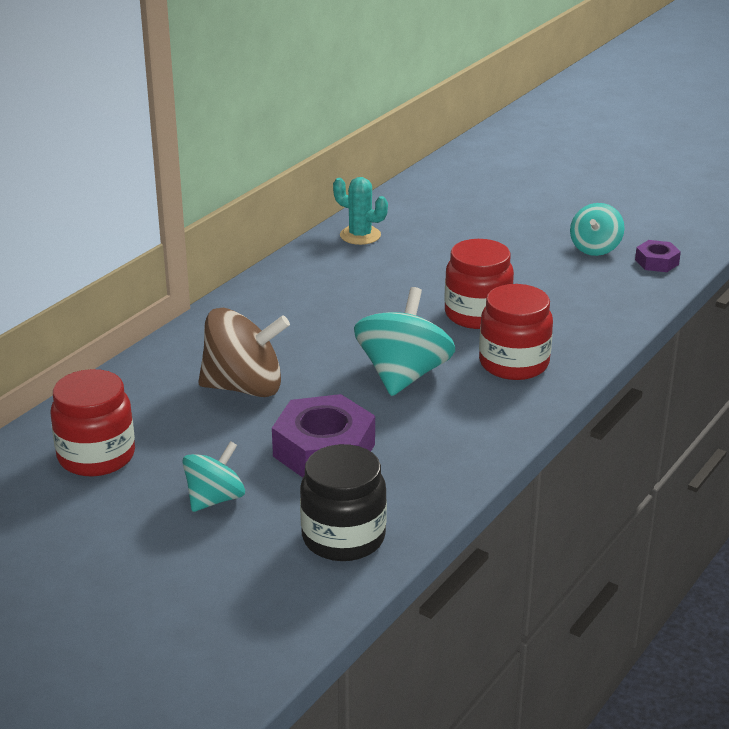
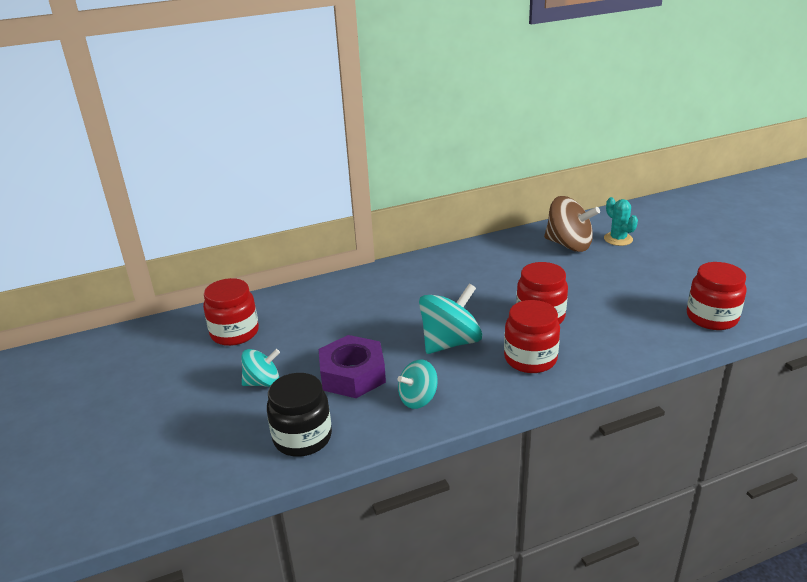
camera: 35 degrees right, 0 degrees up
brown spinning top [198,308,290,397] -> brown spinning top moved to [544,196,600,252]
turquoise cactus [333,177,388,245] -> turquoise cactus moved to [604,197,638,246]
turquoise spinning top [570,203,624,256] -> turquoise spinning top moved to [397,360,438,409]
purple nut [635,240,681,272] -> red jar [687,262,747,330]

